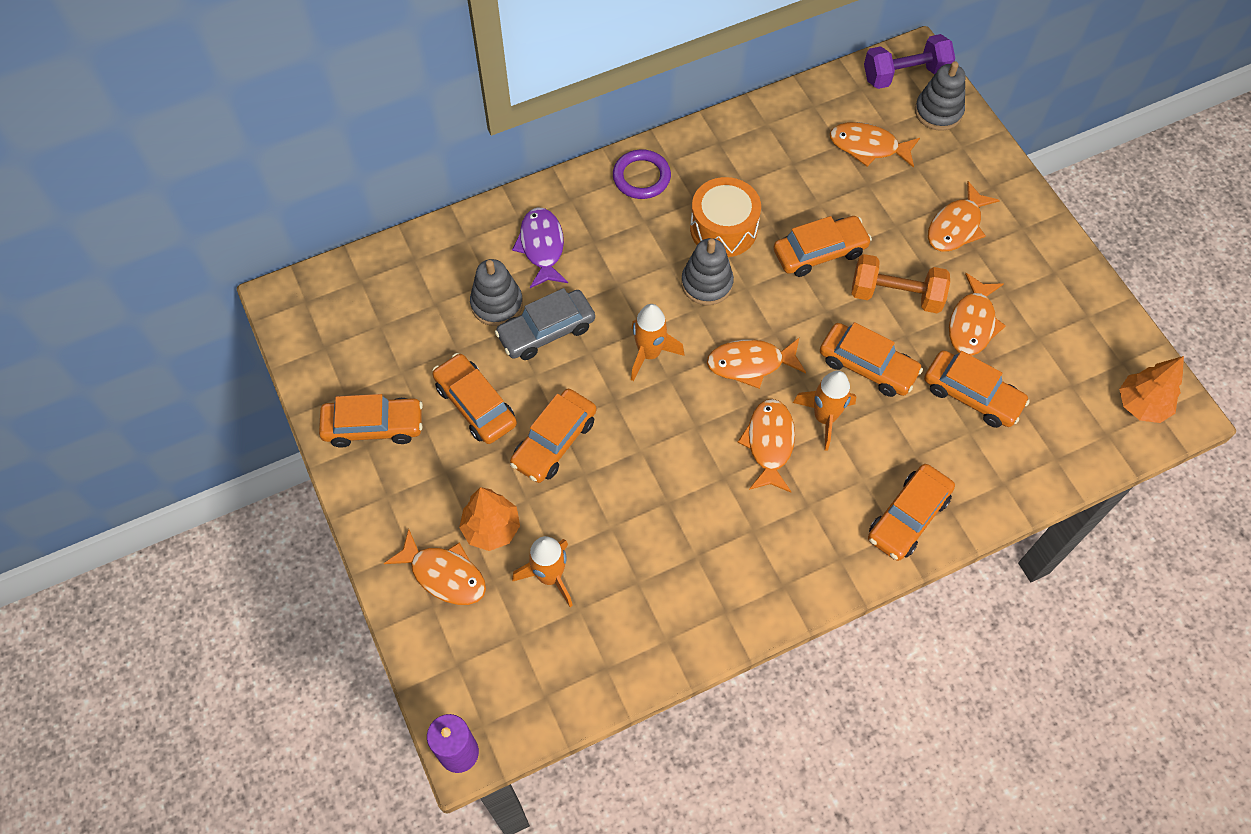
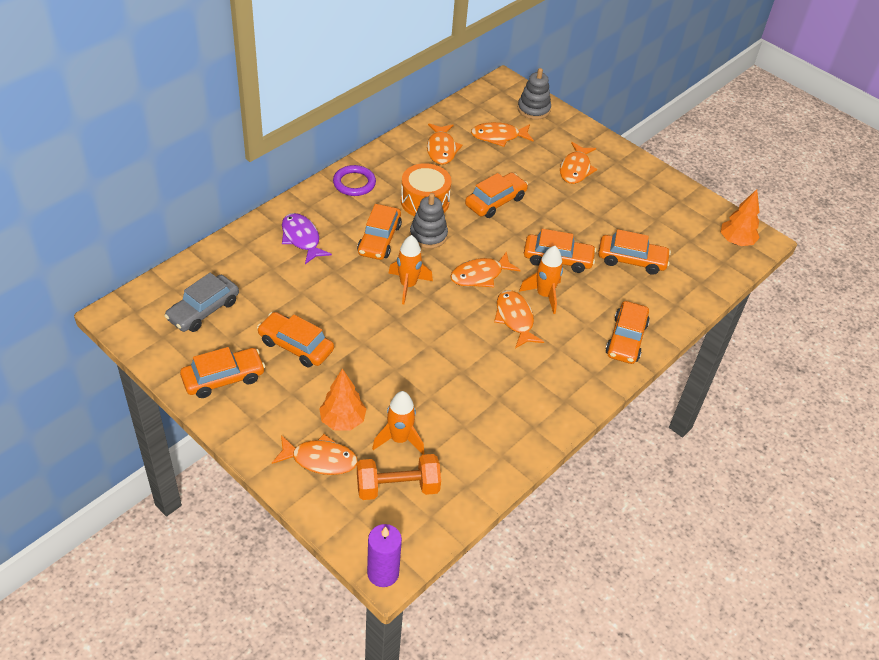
camera: 25 degrees left, 15 degrees down
grey stacking toy [470,259,523,326] -> none
grey car [495,288,595,360] -> grey car moved to [164,273,239,332]
orange car [510,389,597,483] -> orange car moved to [357,204,402,260]
orange dumbbell [852,254,950,313] -> orange dumbbell moved to [357,454,441,500]
purple dumbbell [864,34,955,89] -> none
orange fish [949,273,1006,356] -> orange fish moved to [427,123,463,165]

